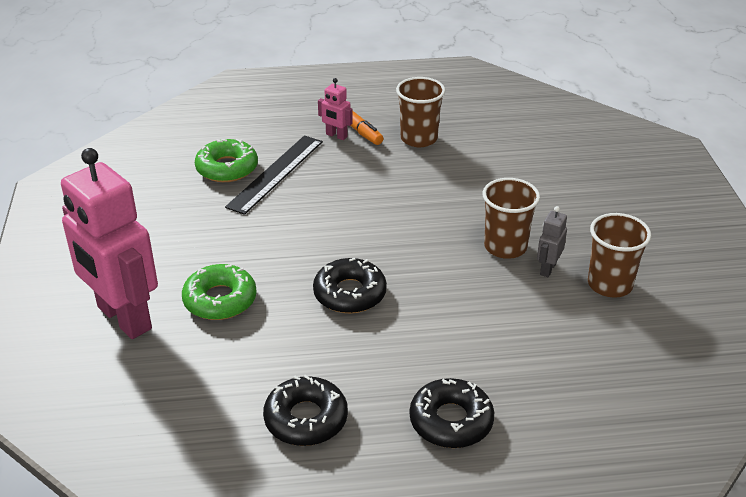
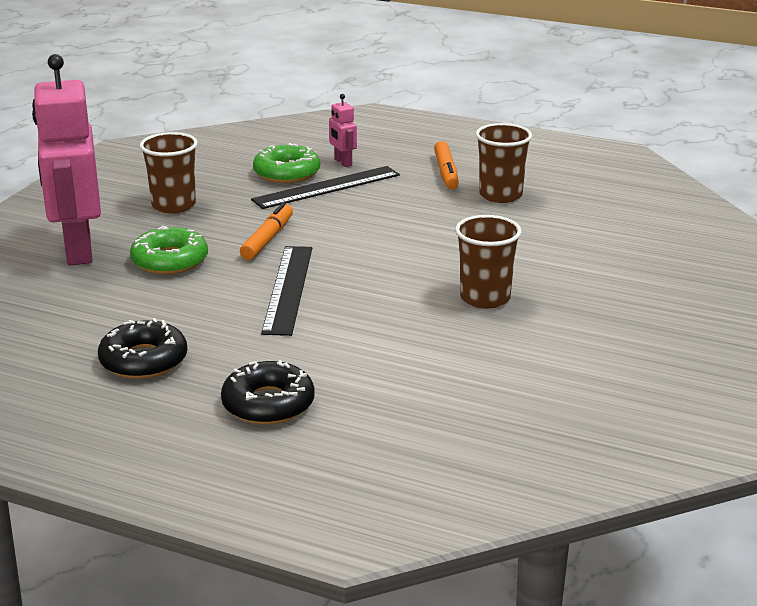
camera: 30 degrees right, 10 degrees down
black donut [313,258,387,313] -> black ruler [261,246,312,336]
pink robot [318,78,353,140] -> pink robot moved to [329,94,357,167]
grey robot [537,206,567,277] -> none
brown cup [588,213,651,298] -> brown cup moved to [140,132,198,213]
none -> orange marker [240,202,293,260]

